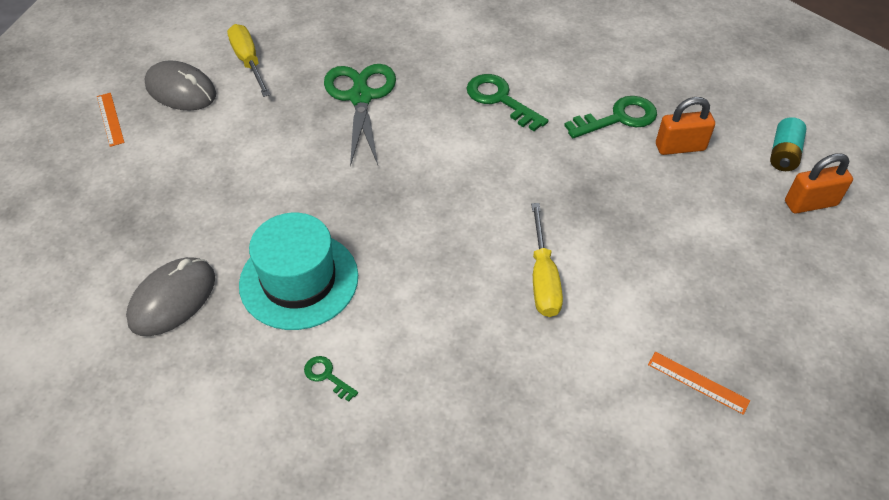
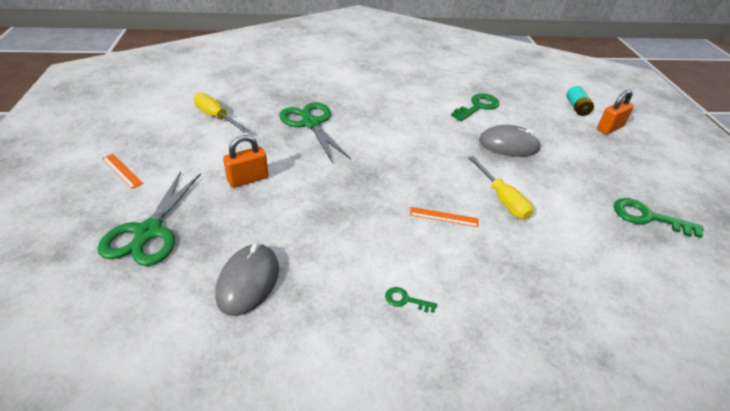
camera: 25 degrees left, 10 degrees down
grey mouse [144,60,216,111] -> grey mouse moved to [479,125,541,157]
turquoise hat [239,213,358,330] -> none
green key [466,74,548,131] -> green key moved to [614,198,704,238]
orange ruler [648,352,750,415] -> orange ruler moved to [410,207,479,227]
orange padlock [656,97,715,155] -> orange padlock moved to [223,135,268,188]
none -> green scissors [97,171,201,266]

